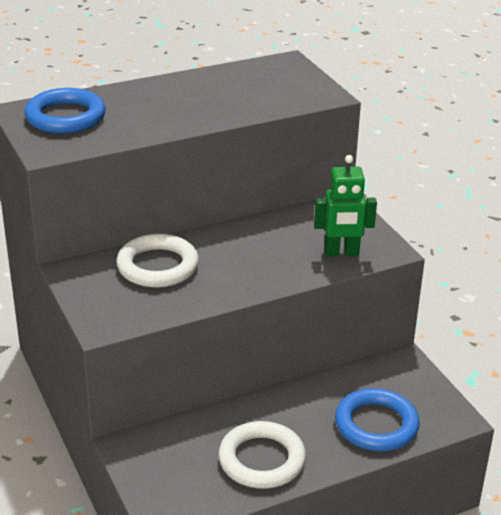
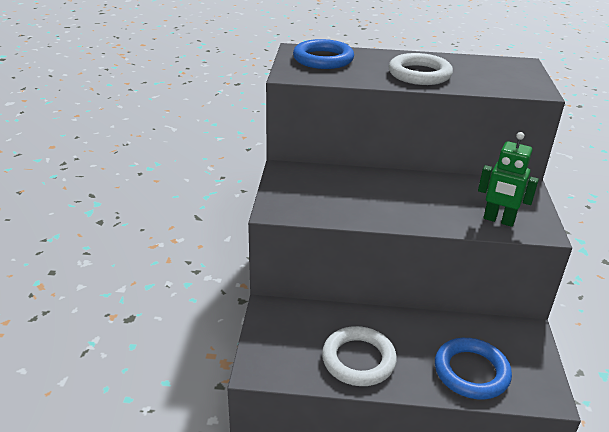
camera: 30 degrees right, 0 degrees up
white ring [116,234,199,288] -> white ring moved to [389,53,453,85]

